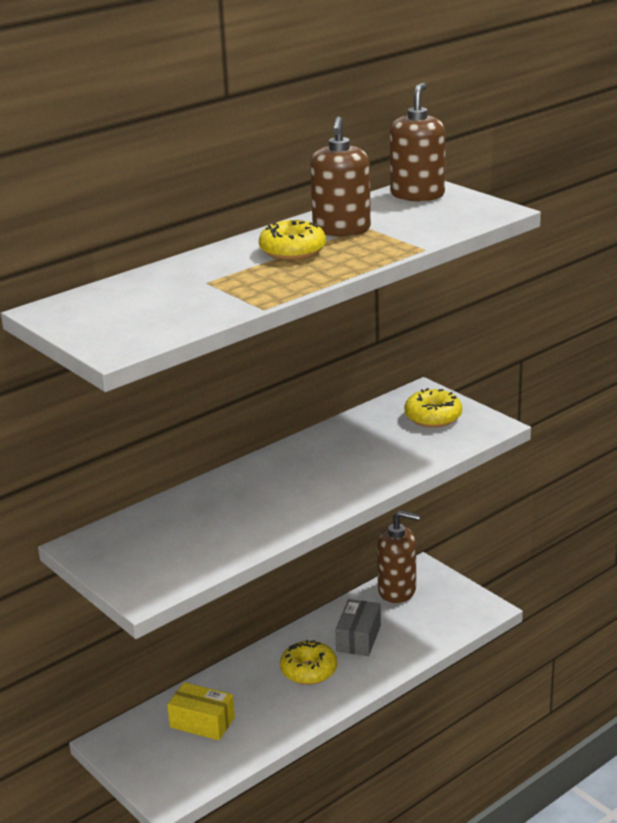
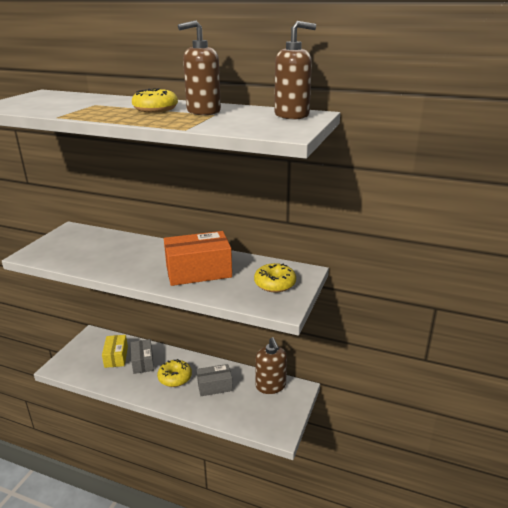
camera: 60 degrees right, 0 degrees up
none -> grey box [131,339,154,374]
none -> orange box [164,231,232,286]

